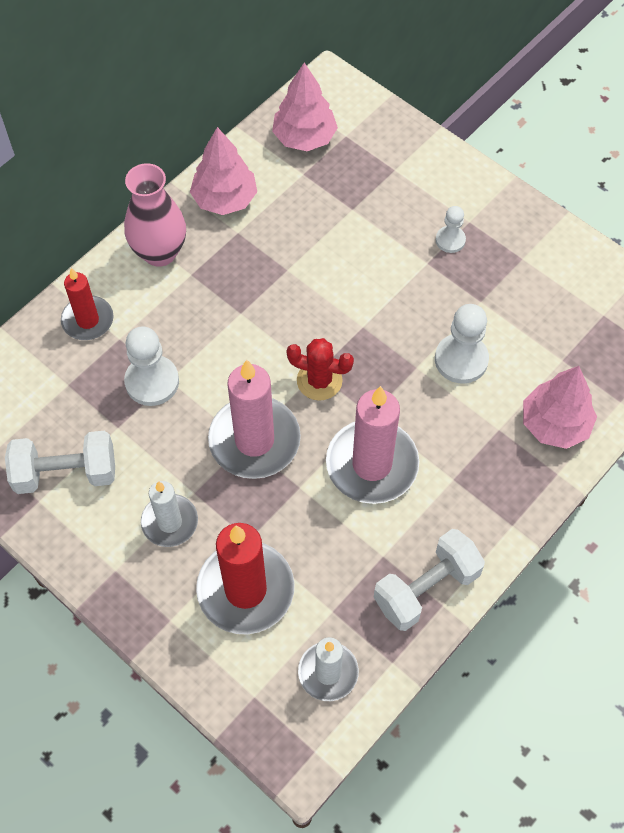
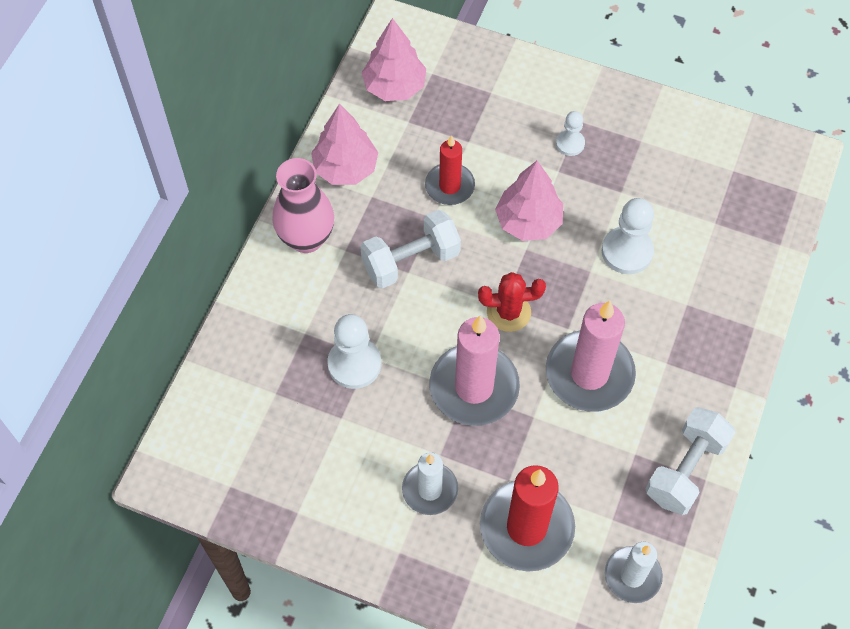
camera: 20 degrees left, 0 degrees up
white dumbbell [5,431,115,494] -> white dumbbell moved to [360,210,461,289]
red candle [61,268,113,340] -> red candle moved to [425,135,475,205]
pink tree [523,366,597,449] -> pink tree moved to [495,161,563,241]

